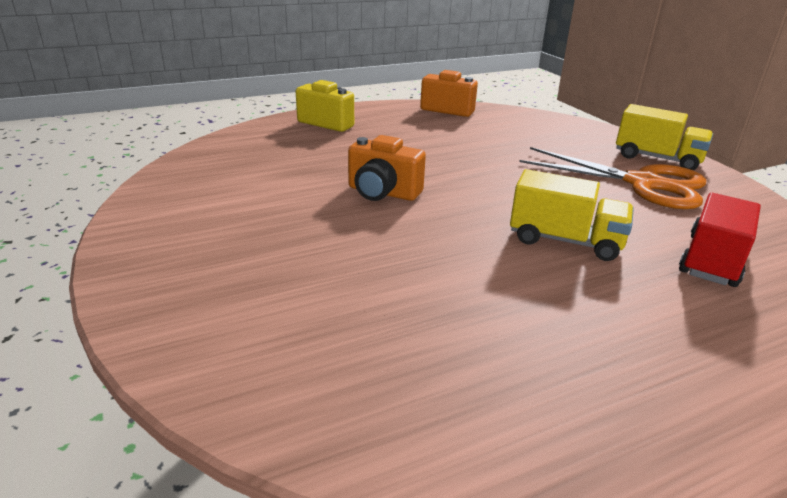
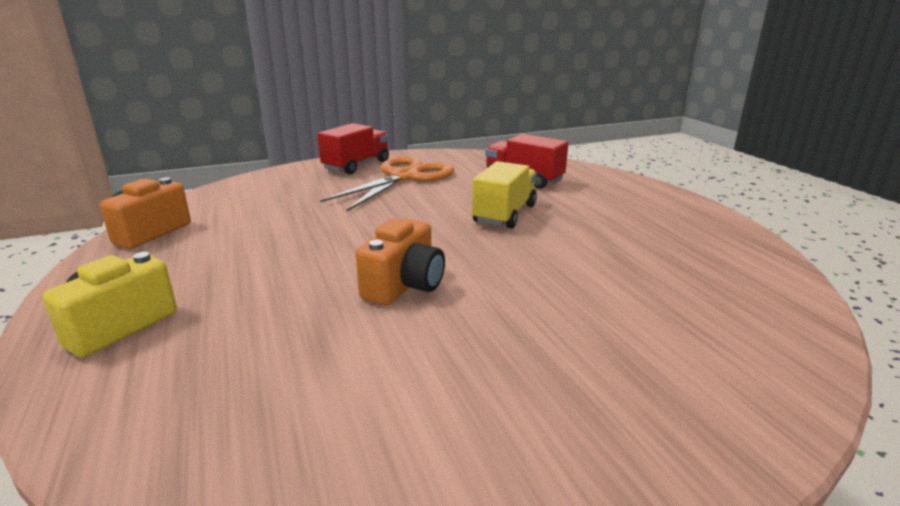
camera: 85 degrees left, 5 degrees down
yellow truck [616,104,713,170] -> red truck [318,123,389,175]

